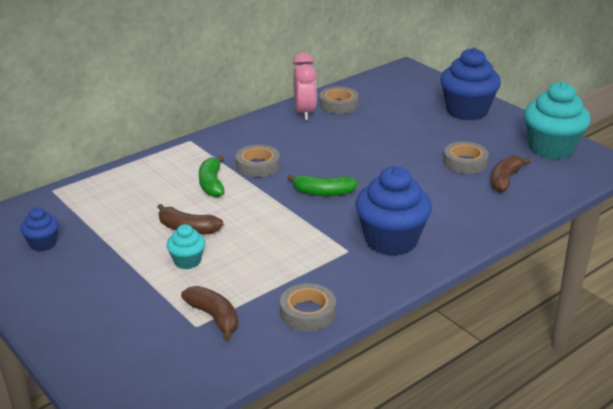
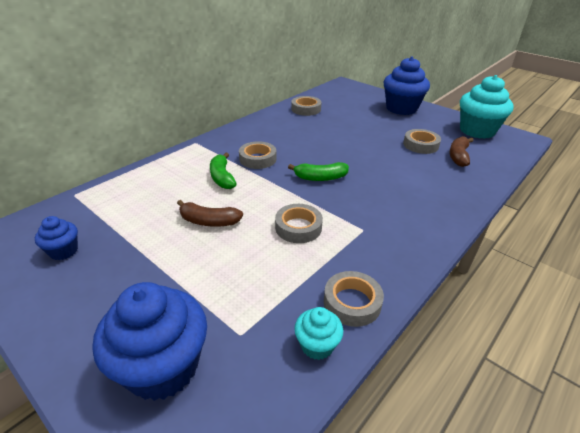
camera: 10 degrees left, 5 degrees up
turquoise cupcake [167,224,205,269] -> turquoise cupcake moved to [294,307,343,360]
brown banana [181,286,238,341] -> none
pink clock [293,53,317,121] -> none
blue cupcake [355,166,432,256] -> blue cupcake moved to [93,282,207,401]
none -> grey tape [275,204,323,243]

